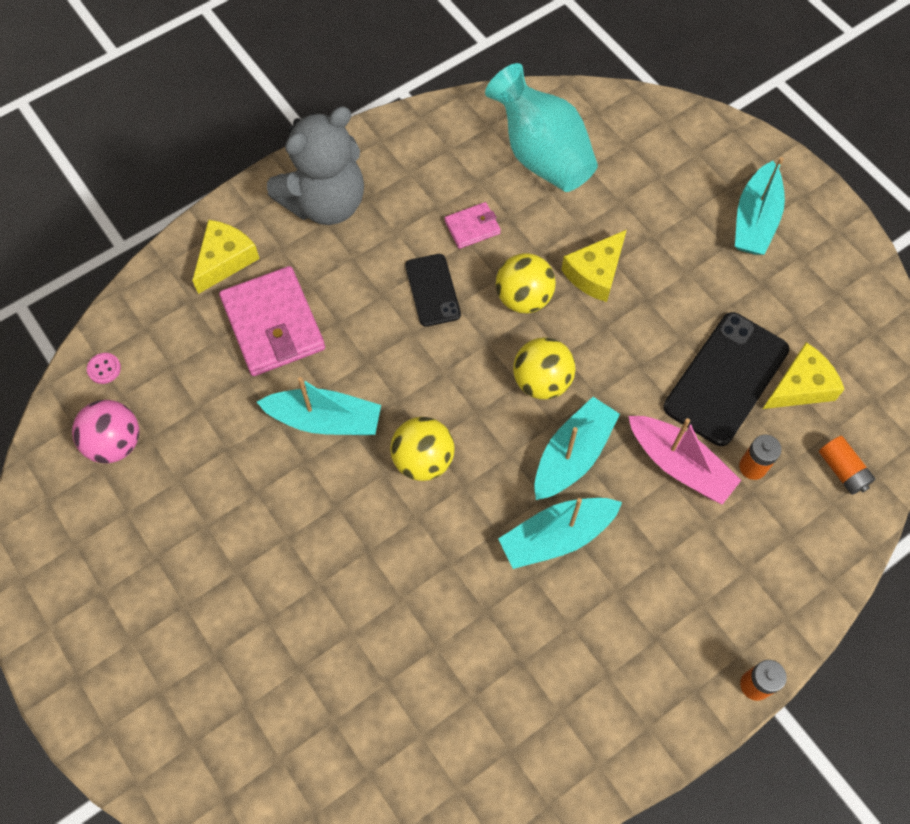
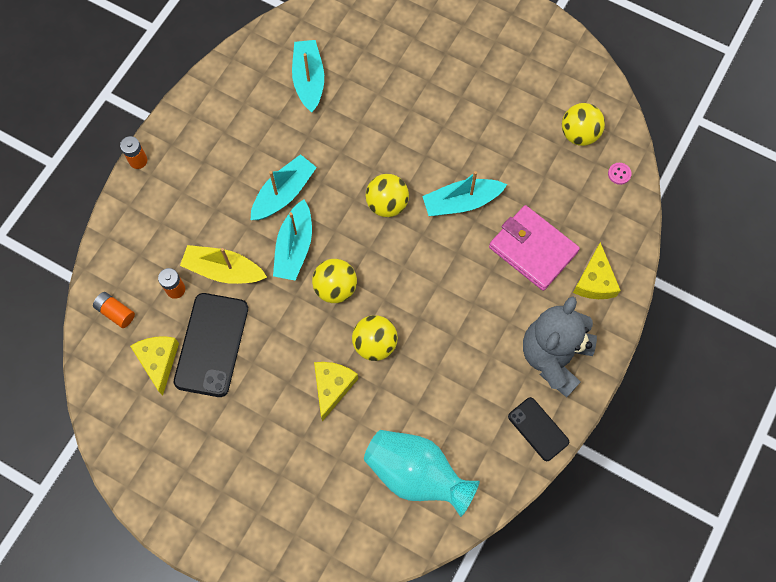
camera: 155 degrees right, 5 degrees up
pink ball [72,400,139,463] -> yellow ball [562,103,605,146]
black phone [405,254,461,327] -> black phone moved to [508,397,569,461]
pink wallet [444,202,501,249] -> none
pink boat [628,416,741,505] -> yellow boat [180,245,267,284]
turquoise boat [735,157,785,255] -> turquoise boat moved to [292,40,324,112]
yellow cheese [763,342,845,409] -> yellow cheese turned 135 degrees clockwise [130,336,179,395]

